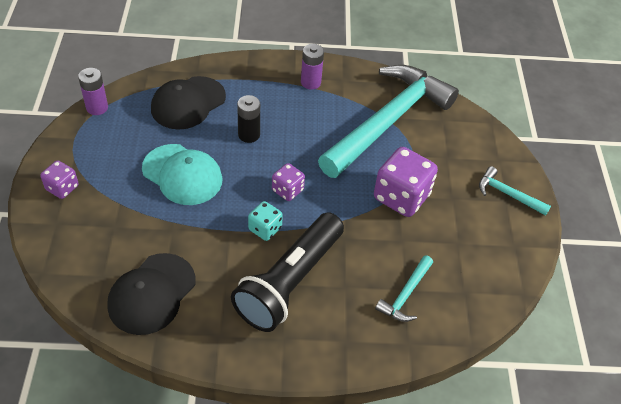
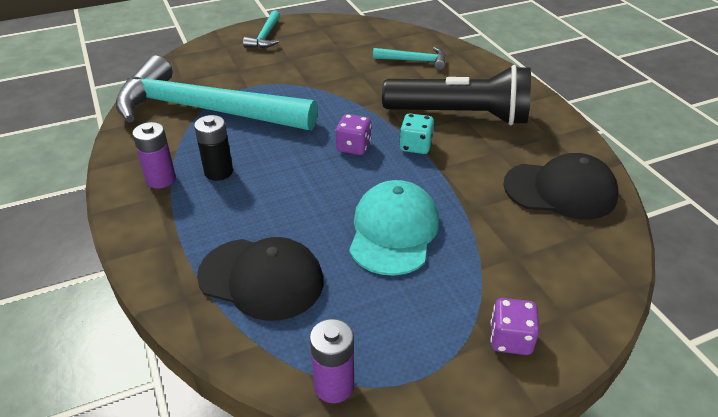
camera: 110 degrees left, 10 degrees down
black battery [237,95,260,143] -> black battery moved to [194,115,233,181]
purple dice [374,147,438,217] -> none

